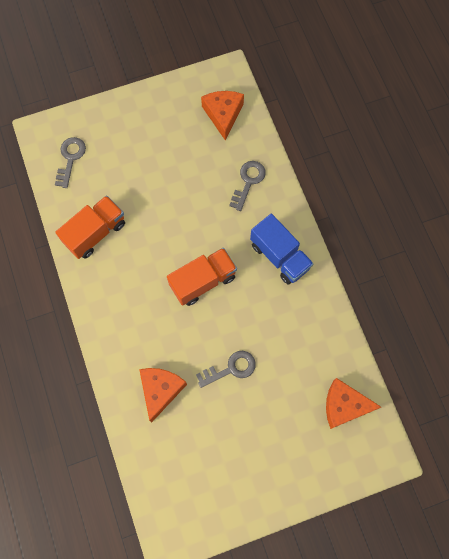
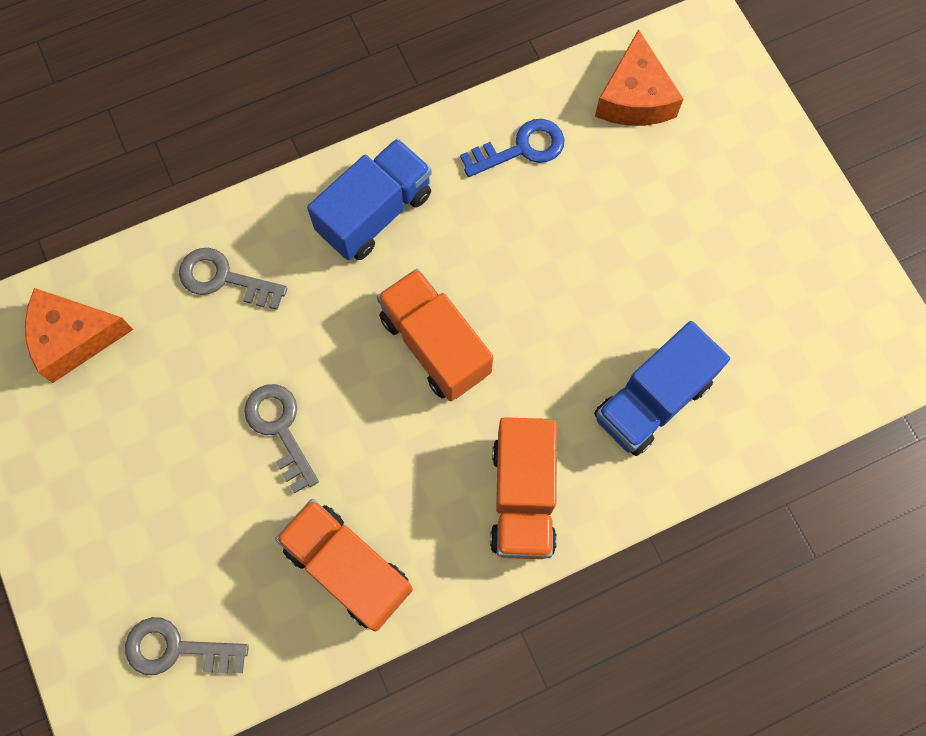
camera: 95 degrees left, 0 degrees up
orange cheese [139,368,187,423] -> blue truck [594,321,730,456]
grey key [196,351,256,388] -> grey key moved to [244,384,319,494]
none -> blue key [460,119,564,177]
none -> orange truck [490,417,557,559]

